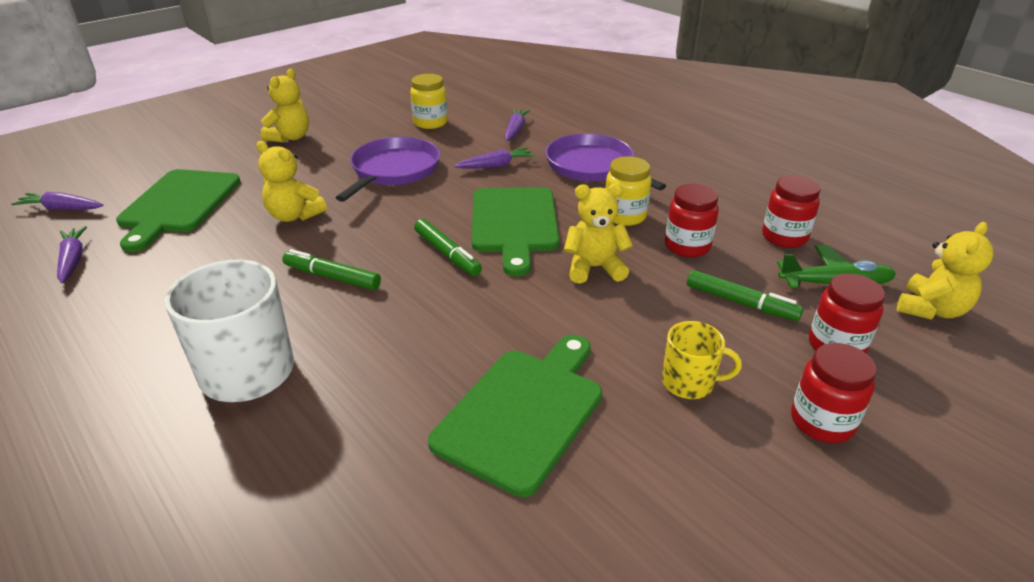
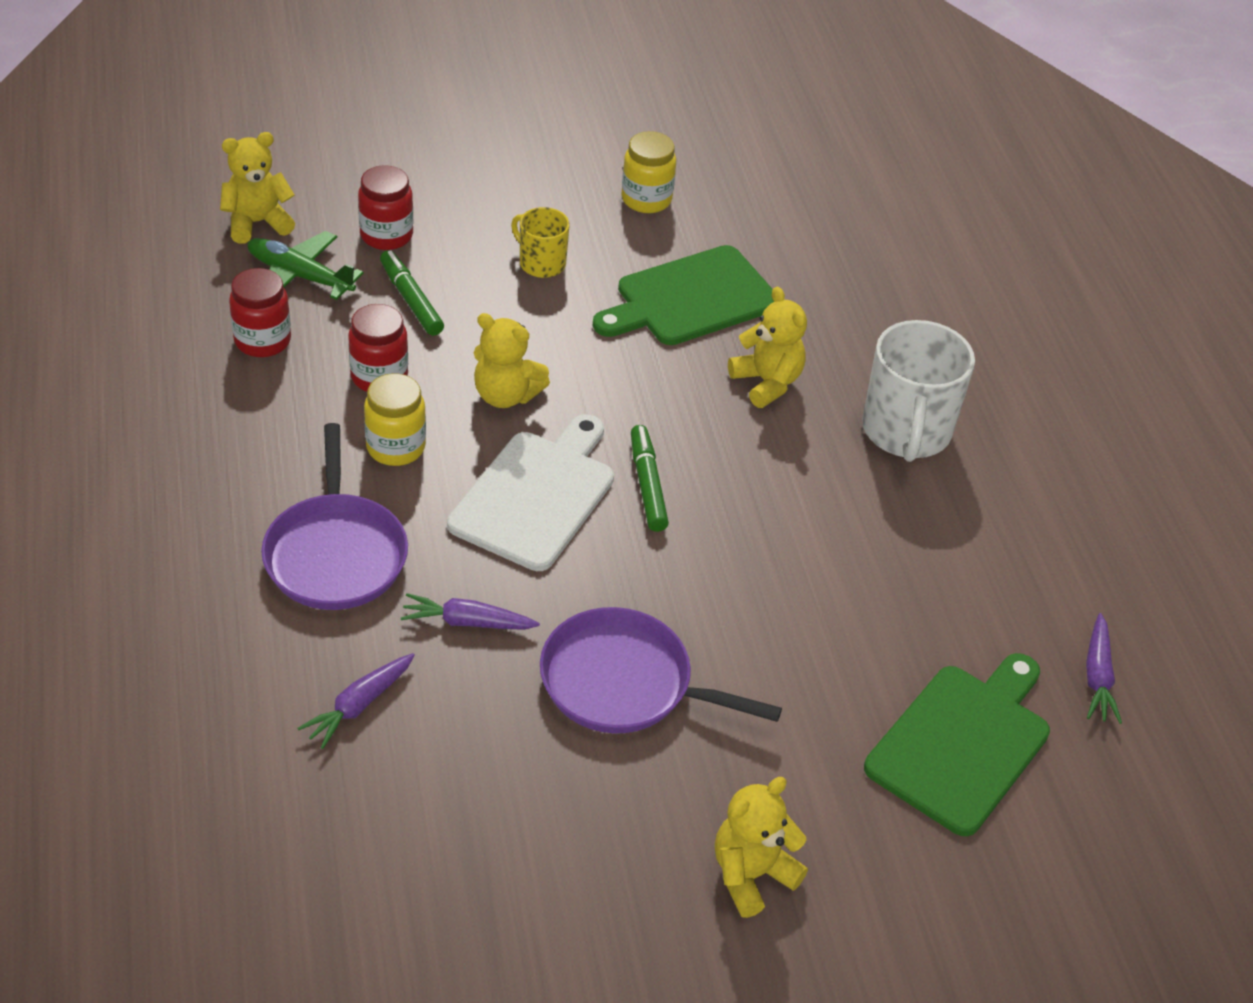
camera: 155 degrees left, 10 degrees up
purple carrot [11,192,104,210] -> none
yellow teddy bear [256,141,327,222] -> yellow teddy bear moved to [728,287,807,408]
green marker [282,249,381,290] -> none
purple pan [336,137,440,202] -> purple pan turned 60 degrees clockwise [540,607,782,733]
yellow jar [410,74,448,129] -> yellow jar moved to [622,131,676,213]
green cutting board [472,187,560,277] -> white cutting board [447,414,614,571]
red jar [791,343,877,443] -> none

